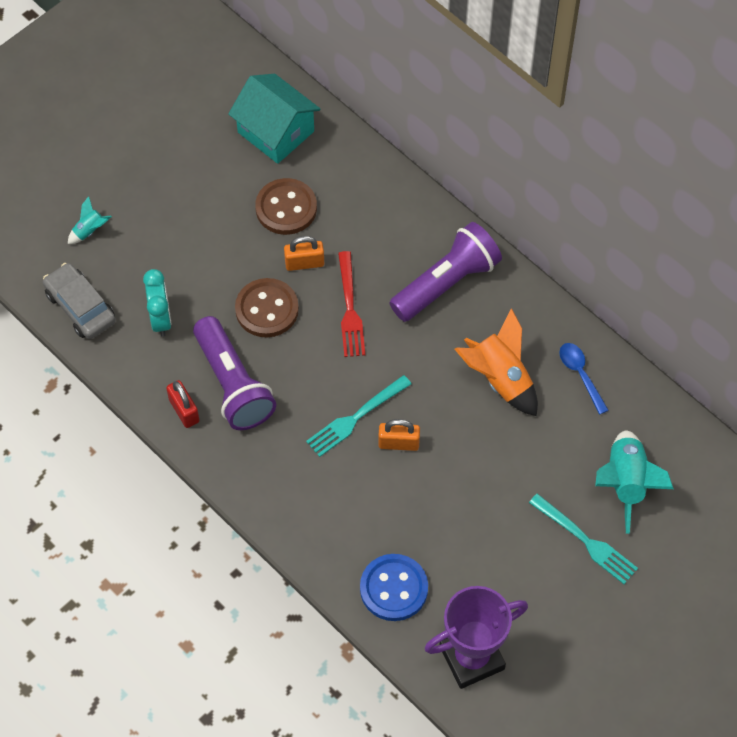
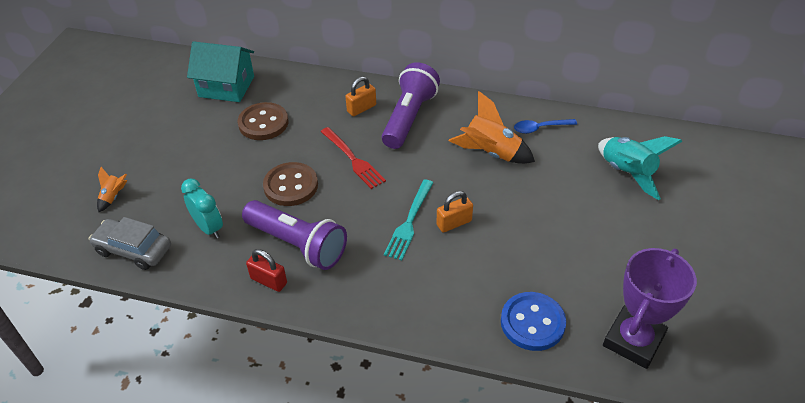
camera: 30 degrees left, 15 degrees down
turquoise rocket [68,196,112,244] -> orange rocket [97,167,128,212]
orange padlock [284,236,324,271] -> orange padlock moved to [346,77,376,116]
turquoise fork [529,494,638,584] -> none
blue spoon [559,343,608,414] -> blue spoon turned 45 degrees counterclockwise [514,119,577,134]

